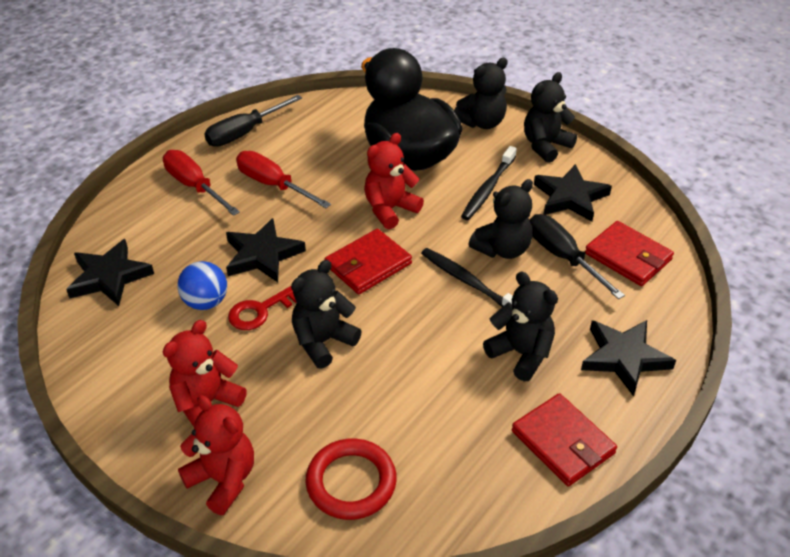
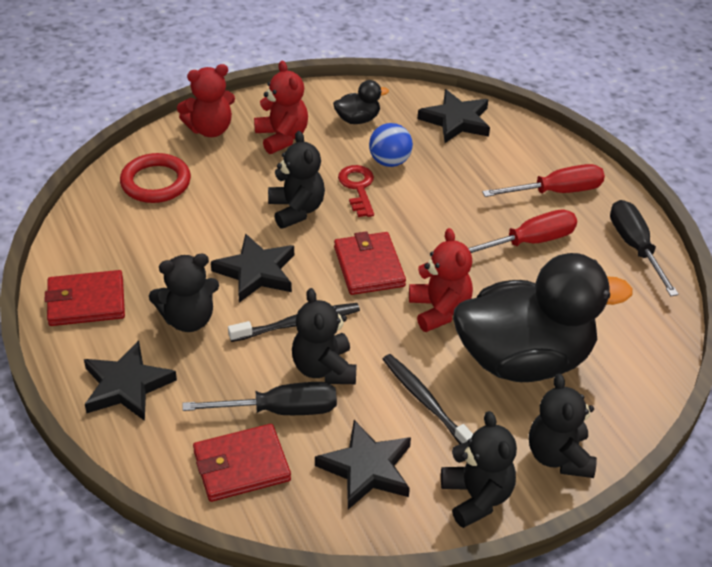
camera: 115 degrees right, 0 degrees up
black star [226,218,306,282] -> black star moved to [211,233,294,303]
none -> black duck [333,80,389,124]

